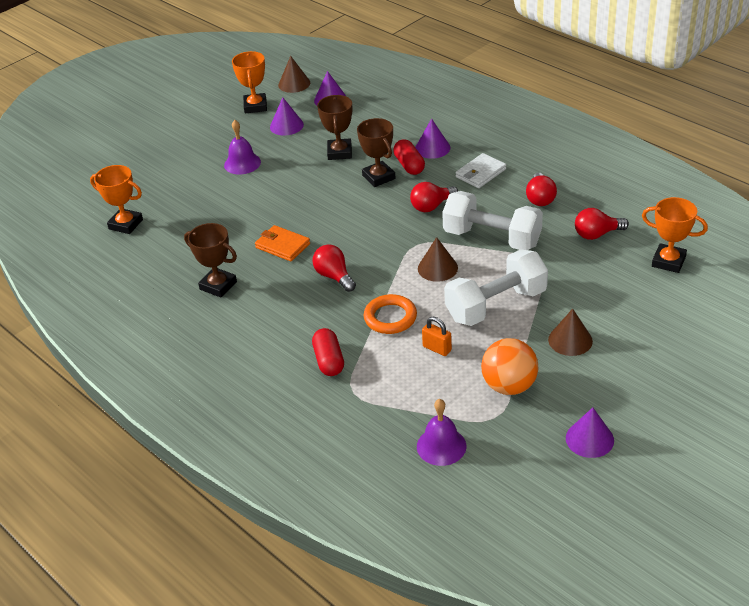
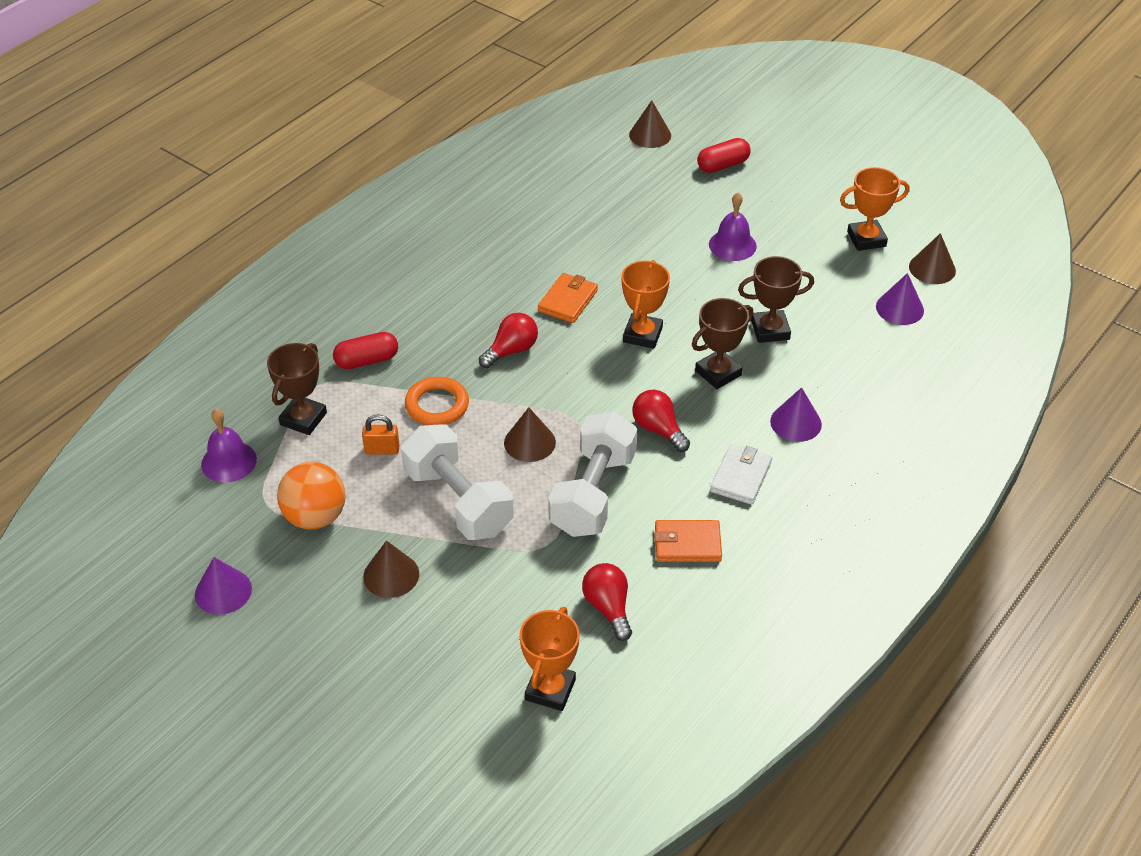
camera: 80 degrees right, 5 degrees up
orange trophy [90,165,143,234] -> orange trophy moved to [621,260,670,349]
brown trophy [184,223,237,297] -> brown trophy moved to [267,343,327,435]
purple cone [270,97,304,136] -> none
red capsule [393,139,425,175] -> red capsule moved to [697,138,751,173]
orange padlock [422,317,452,356] -> orange padlock turned 60 degrees clockwise [362,414,400,455]
white wallet [455,153,506,188] -> white wallet turned 75 degrees clockwise [710,444,772,505]
red light bulb [526,173,557,206] -> orange wallet [654,520,722,562]
none -> brown cone [629,101,671,148]

